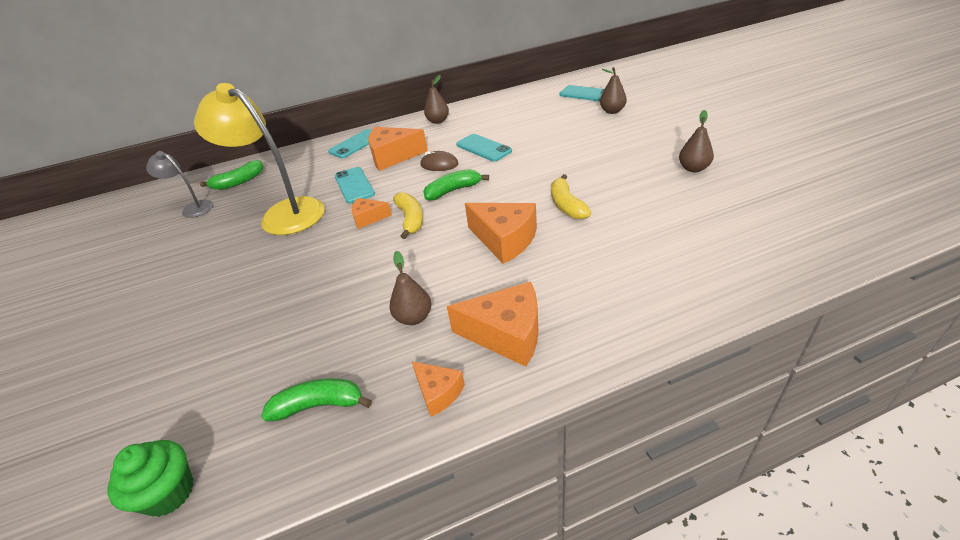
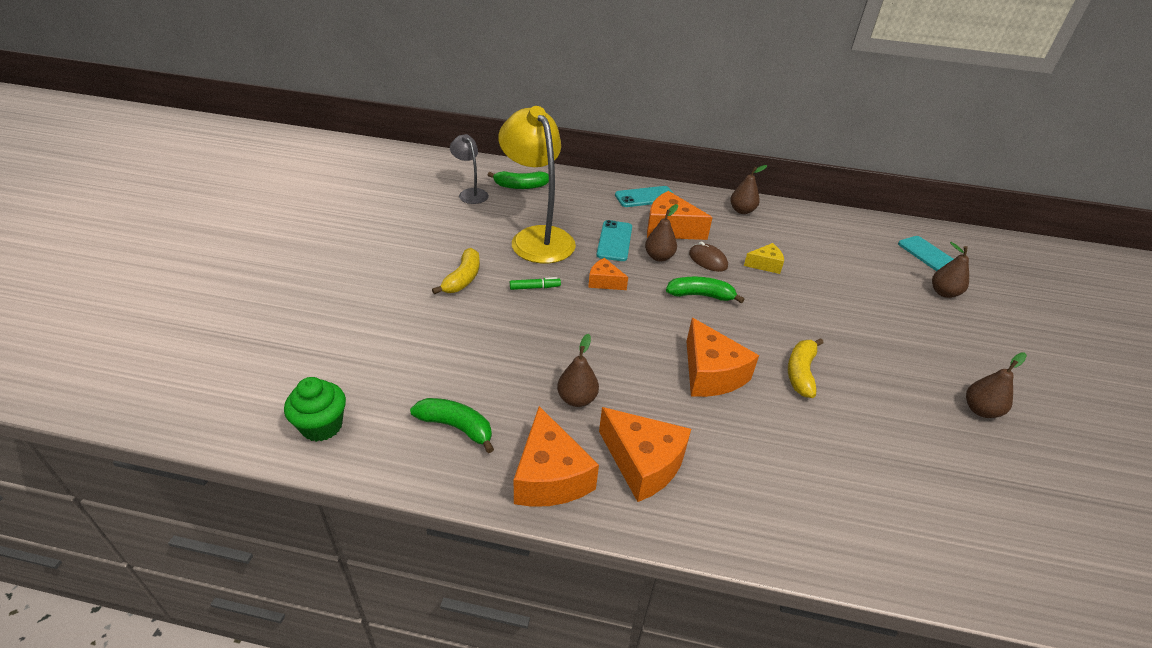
camera: 25 degrees right, 0 degrees up
yellow banana [393,192,423,239] -> yellow banana moved to [432,248,480,294]
orange cheese [412,362,465,417] -> orange cheese [514,406,599,507], size x1.78
turquoise phone [456,134,512,161] -> yellow cheese [744,243,784,274]
none -> green marker [510,277,561,290]
none -> brown pear [645,204,678,262]

